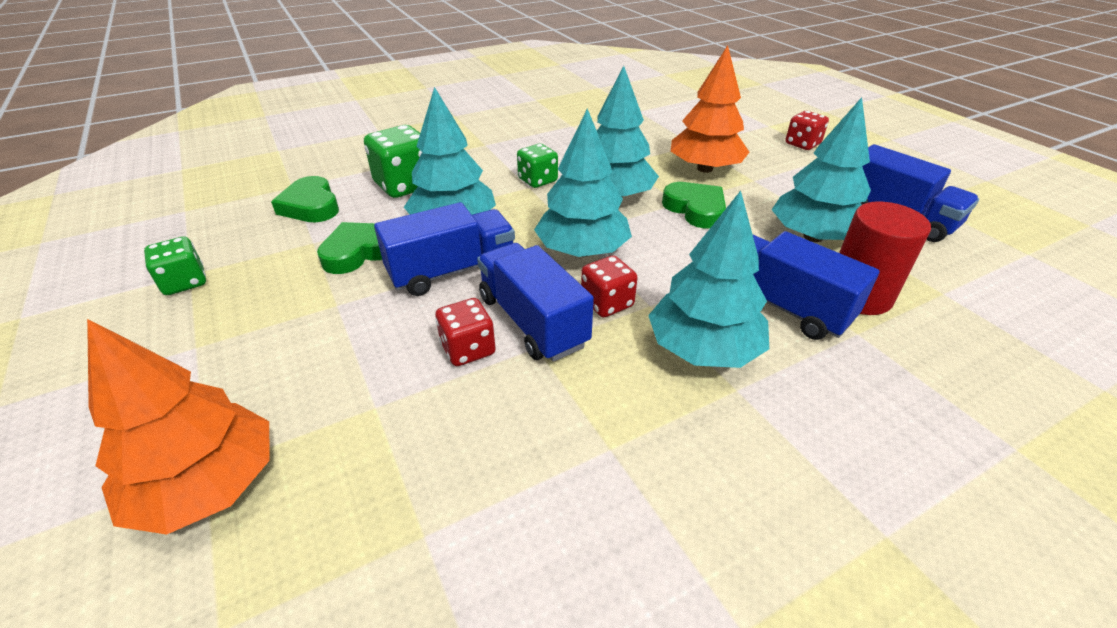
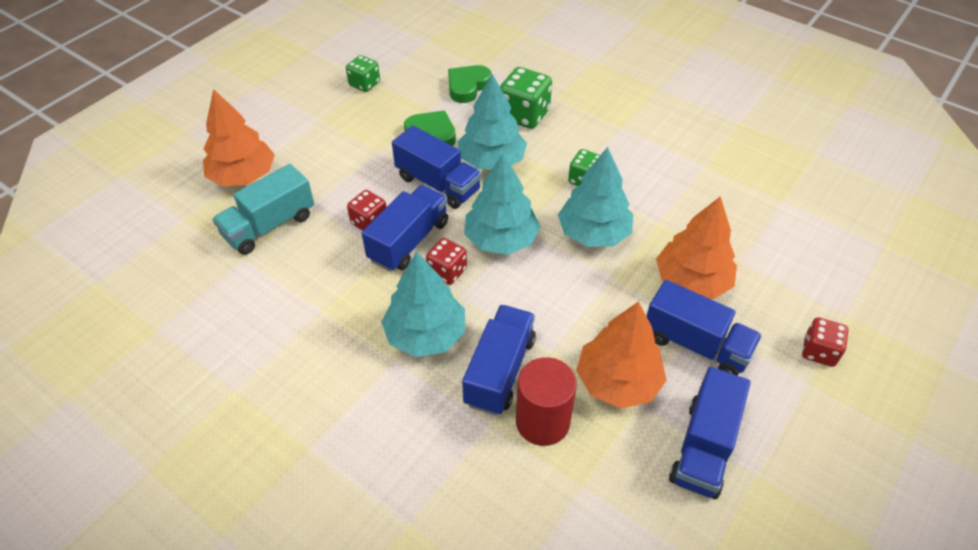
camera: 65 degrees right, 10 degrees up
green heart [662,182,726,229] -> none
turquoise tree [771,97,871,242] -> orange tree [576,302,667,409]
none -> turquoise truck [212,164,314,255]
none -> blue truck [646,280,762,376]

